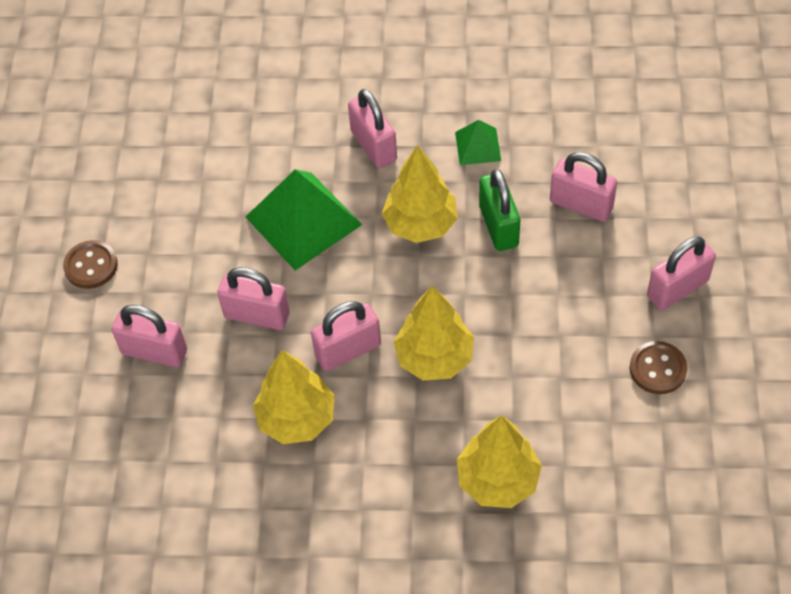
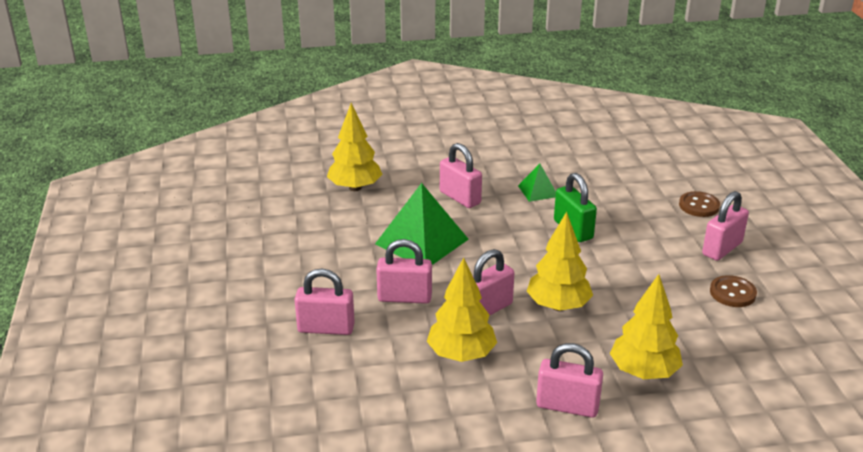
camera: 15 degrees left, 25 degrees down
brown button [63,240,118,289] -> brown button moved to [679,191,720,217]
yellow tree [382,145,458,243] -> yellow tree moved to [327,103,382,191]
pink padlock [550,152,617,222] -> pink padlock moved to [536,343,603,418]

